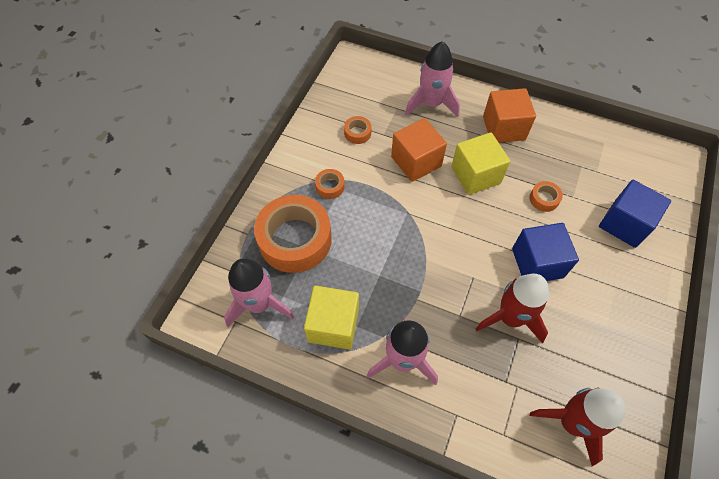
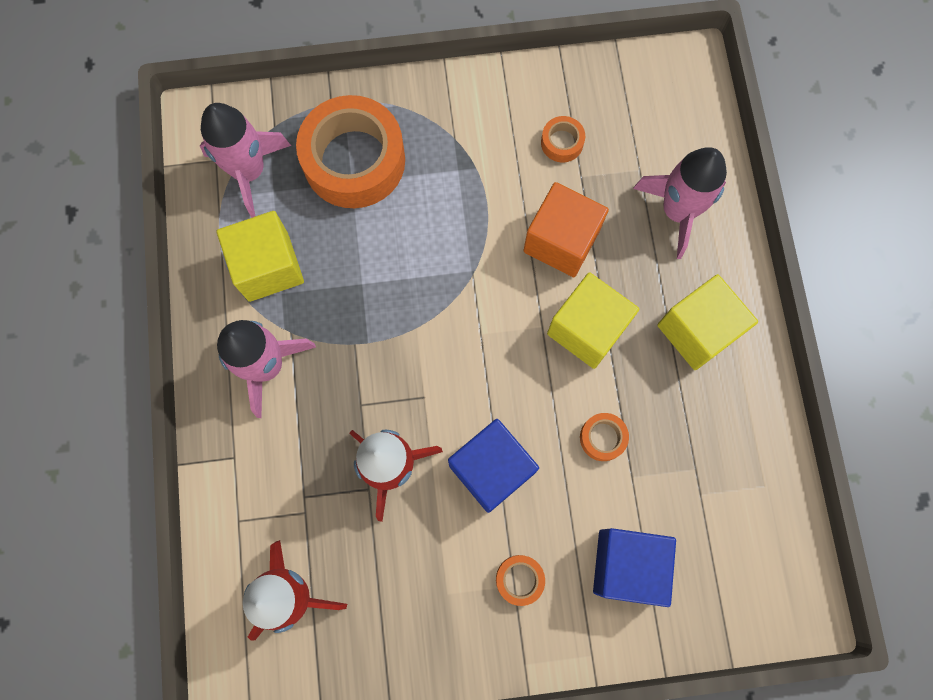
camera: 60 degrees right, 15 degrees up
orange tape [315,169,344,199] -> orange tape moved to [496,555,545,606]
orange cube [483,88,536,143] -> yellow cube [657,274,758,370]

